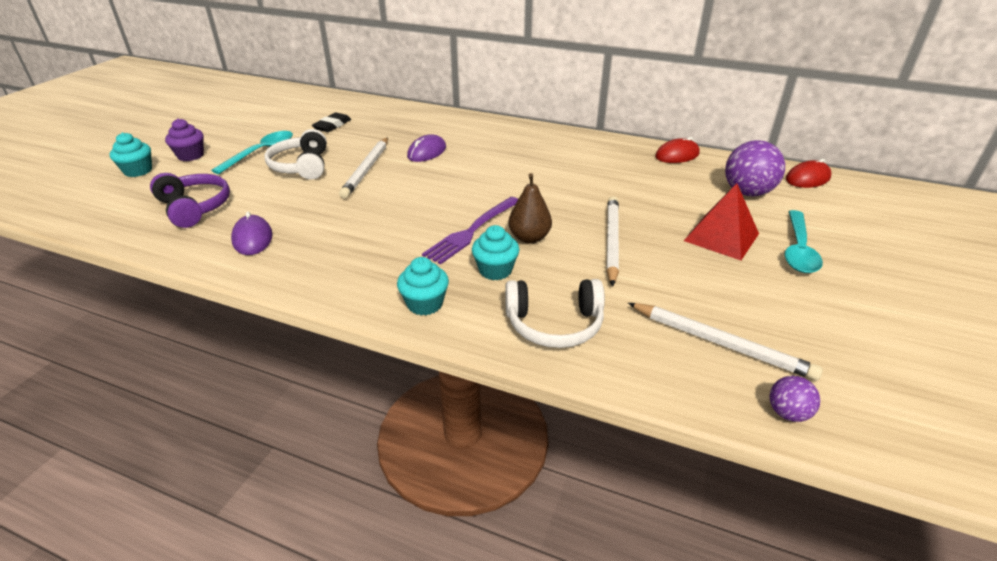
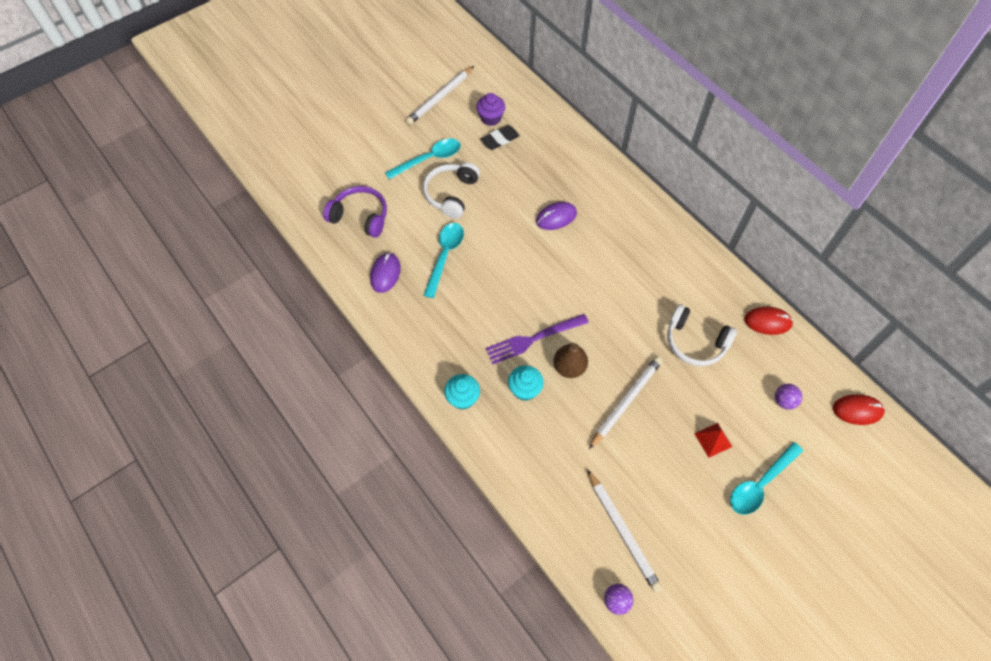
camera: 30 degrees right, 25 degrees up
turquoise cupcake [110,133,152,177] -> none
purple headphones [150,173,230,228] -> purple headphones turned 60 degrees counterclockwise [323,186,387,238]
purple cupcake [165,118,204,161] -> purple cupcake moved to [476,93,505,126]
white pencil [339,137,388,198] -> white pencil moved to [405,66,474,125]
white headphones [505,279,605,348] -> white headphones moved to [667,304,737,366]
red pyramid [684,183,759,260] -> red pyramid [694,423,732,458], size x0.58
purple ball [725,140,785,196] -> purple ball [775,384,802,410], size x0.52
none -> turquoise spoon [423,223,464,298]

